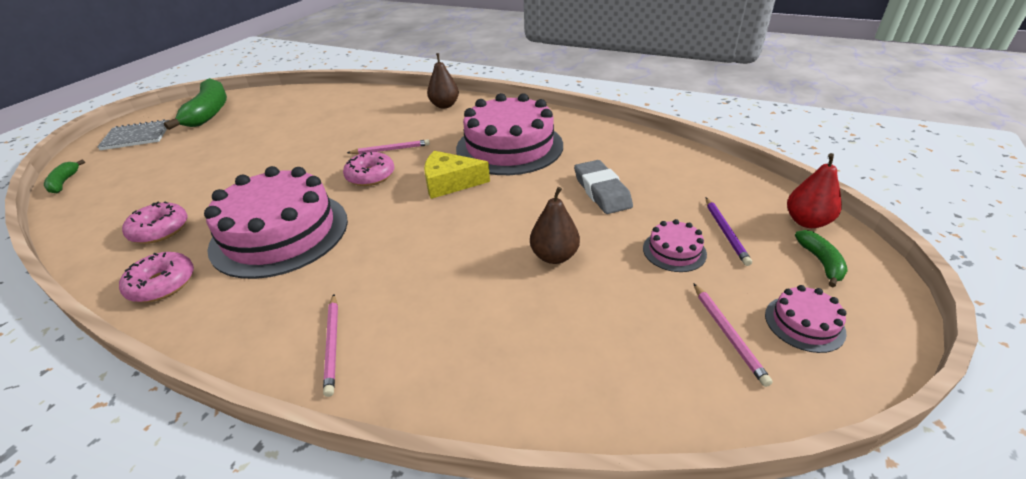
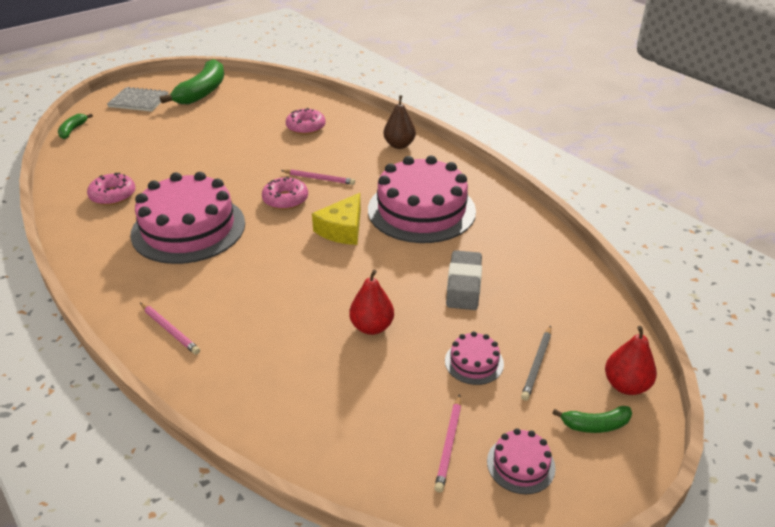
camera: 25 degrees right, 0 degrees up
pink donut [119,252,194,302] -> pink donut moved to [286,108,325,135]
pink pencil [323,294,338,397] -> pink pencil turned 60 degrees counterclockwise [140,303,200,355]
yellow cheese [424,151,490,199] -> yellow cheese turned 90 degrees counterclockwise [312,193,361,245]
brown pear [530,187,580,264] -> red pear [349,270,394,335]
purple pencil [706,198,752,266] -> grey pencil [521,326,551,401]
green banana [795,230,848,287] -> green banana turned 60 degrees clockwise [552,406,632,433]

